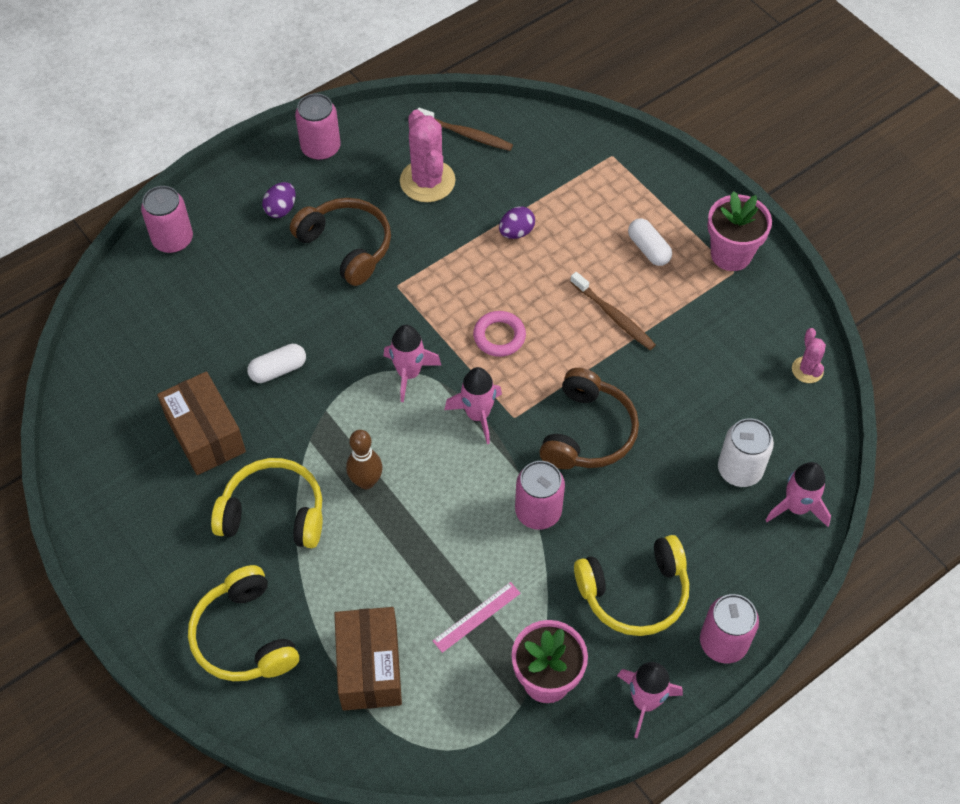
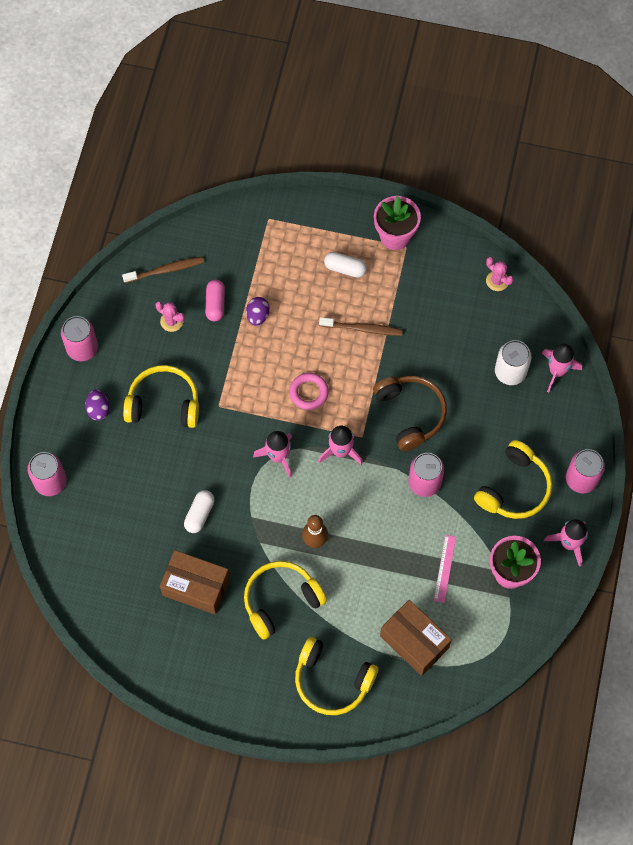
camera: 40 degrees left, 10 degrees up
brown headphones [290,198,391,286] -> yellow headphones [123,365,199,428]
pink cactus [400,110,456,202] -> pink cactus [155,301,184,332], size x0.53
none -> pink capsule [205,280,225,321]

